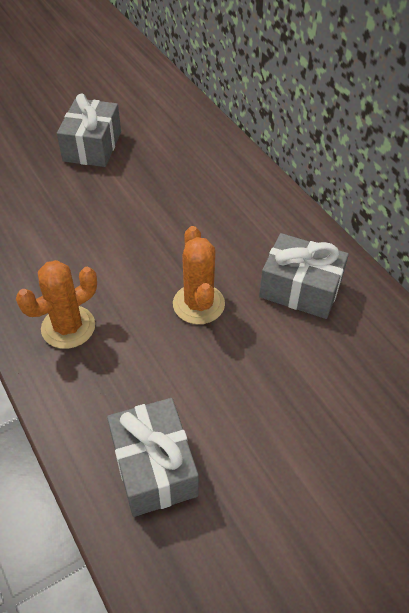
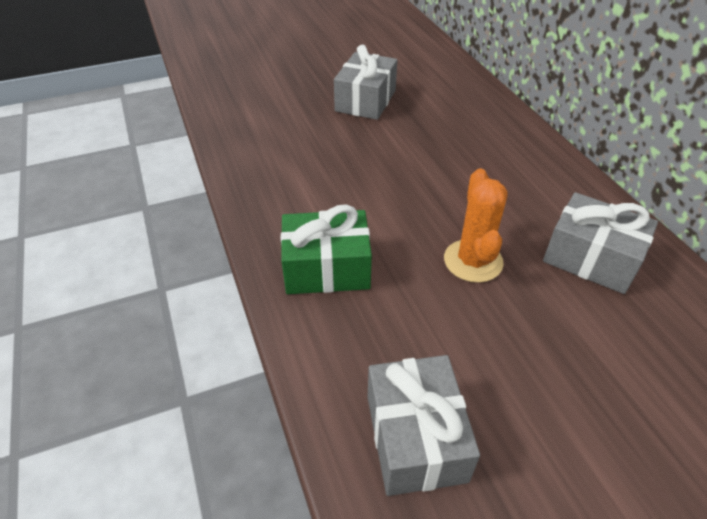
camera: 10 degrees right, 5 degrees down
orange cactus [16,260,97,349] -> green gift [281,204,372,294]

